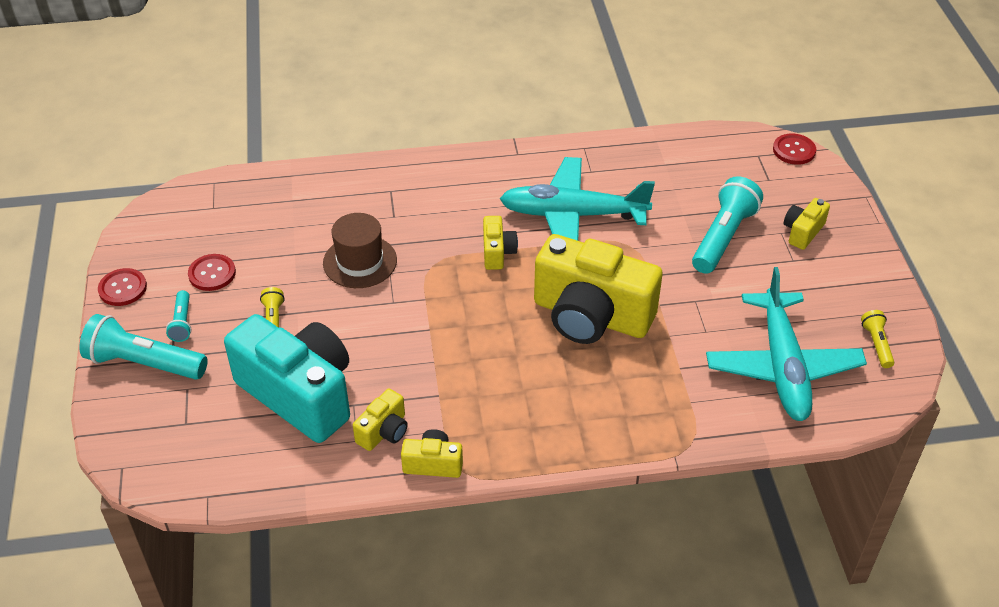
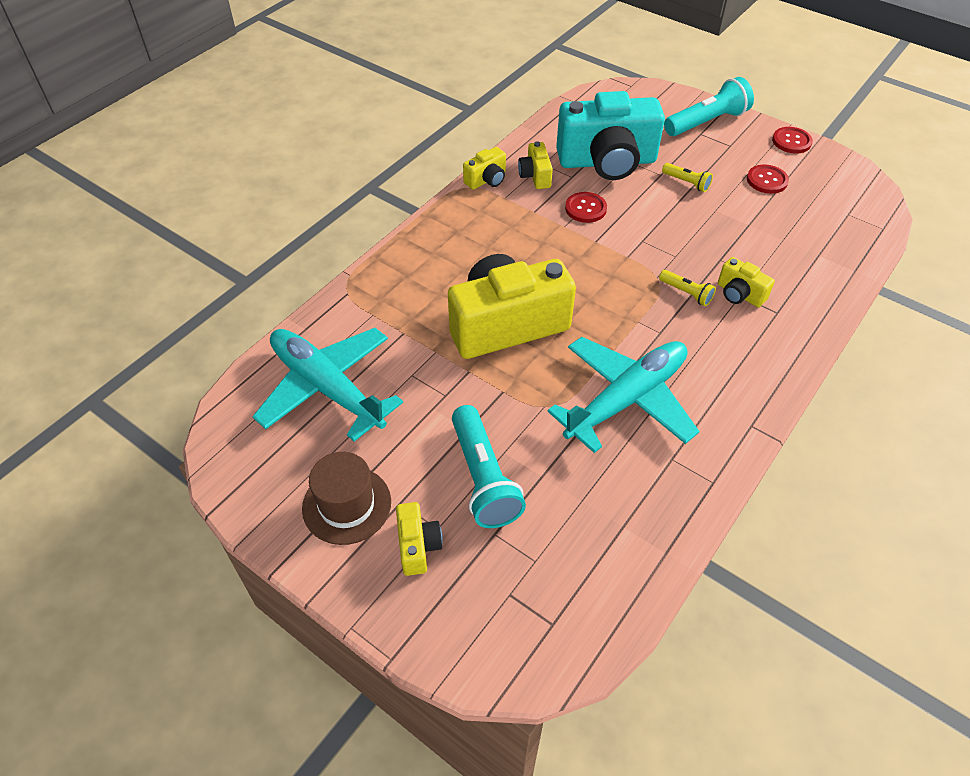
camera: 135 degrees right, 5 degrees up
turquoise flashlight [166,290,191,342] -> none
brown hat [323,213,397,288] -> brown hat moved to [302,452,391,545]
yellow camera [483,216,518,270] -> yellow camera moved to [718,257,775,307]
red button [773,134,816,165] -> red button moved to [565,192,607,223]
yellow flashlight [861,310,894,368] -> yellow flashlight moved to [659,270,716,306]

